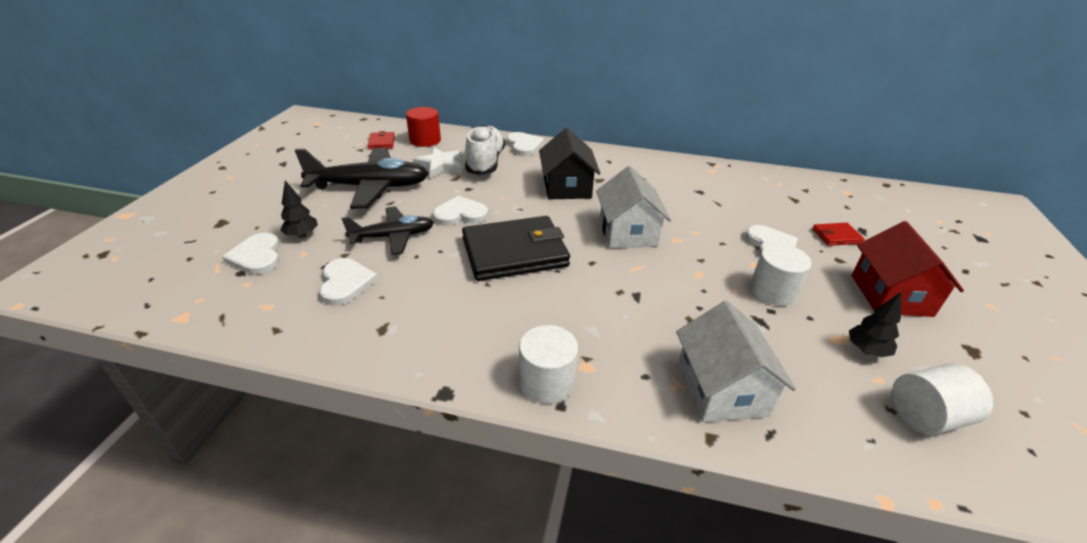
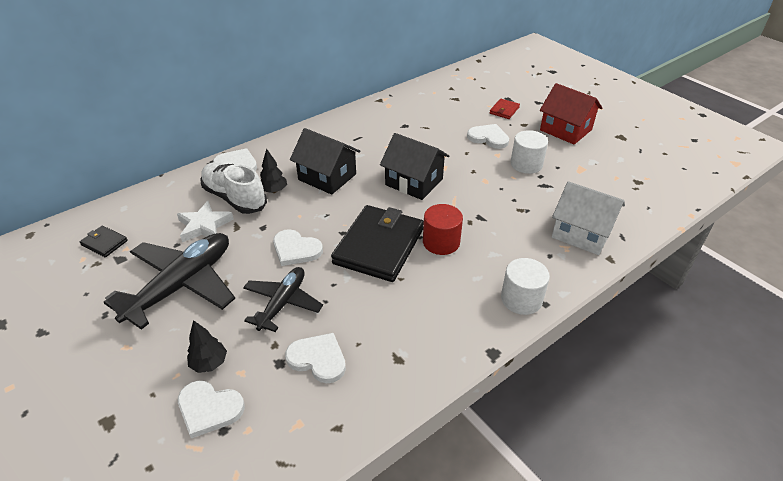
camera: 50 degrees left, 5 degrees up
red wallet [368,131,395,149] -> black wallet [80,225,128,257]
red cylinder [406,107,441,147] -> red cylinder moved to [423,204,463,255]
white heart [433,196,488,226] -> white heart turned 90 degrees counterclockwise [273,229,323,266]
white house [596,166,671,248] -> black house [380,133,449,200]
black tree [849,292,901,357] -> black tree moved to [260,148,287,193]
white cylinder [892,363,993,435] -> none

